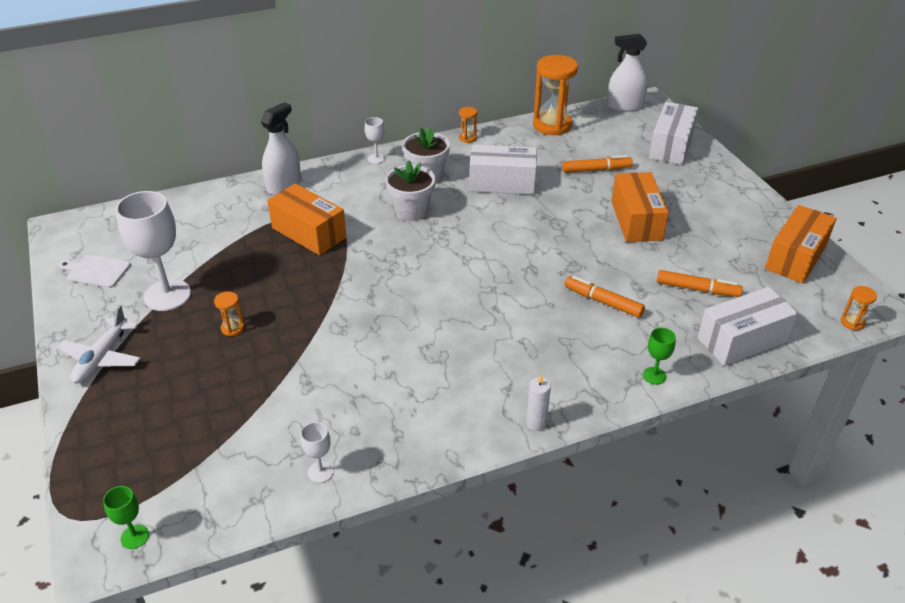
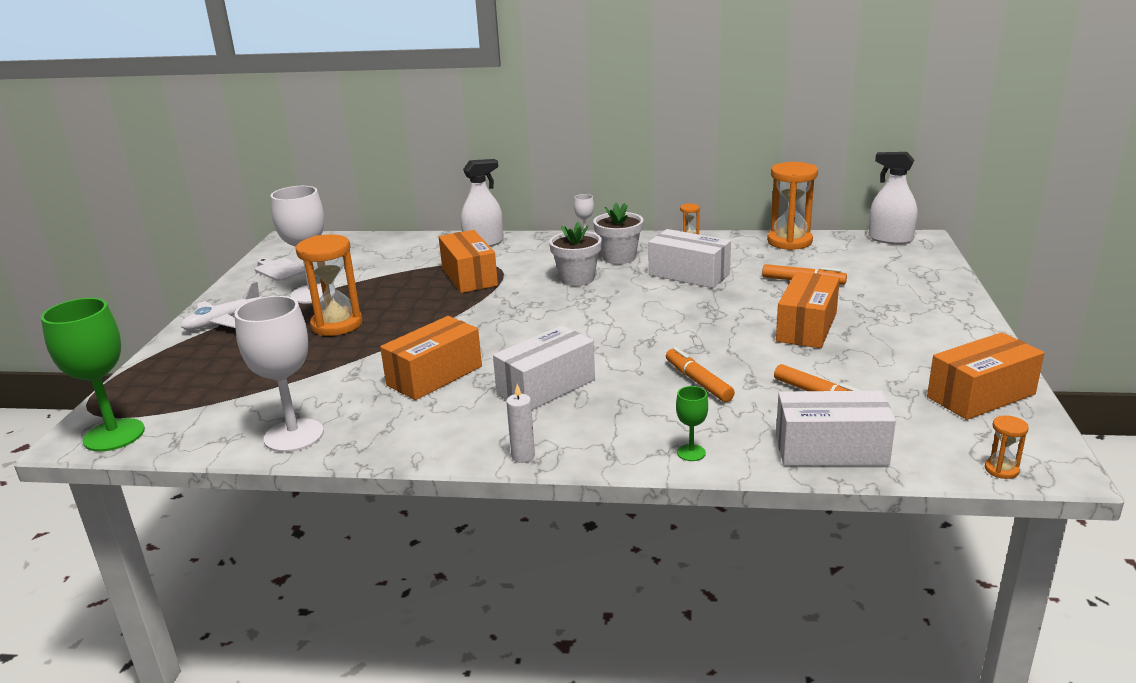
camera: 30 degrees right, 15 degrees down
green goblet [103,486,149,549] -> green goblet [41,298,145,452], size x2.17
orange hourglass [214,291,244,337] -> orange hourglass [296,234,363,336], size x2.23
white goblet [301,422,334,483] -> white goblet [235,296,324,452], size x2.17
white box [649,102,698,165] -> white box moved to [493,325,595,410]
none -> orange box [380,316,482,400]

